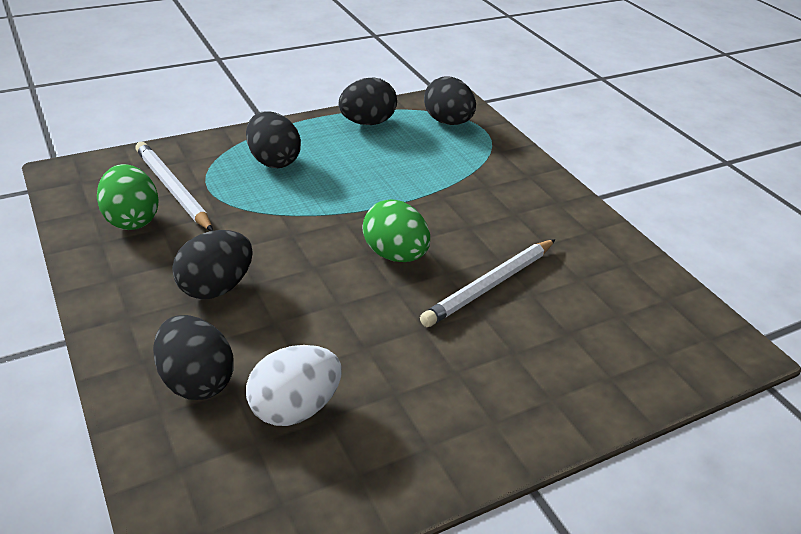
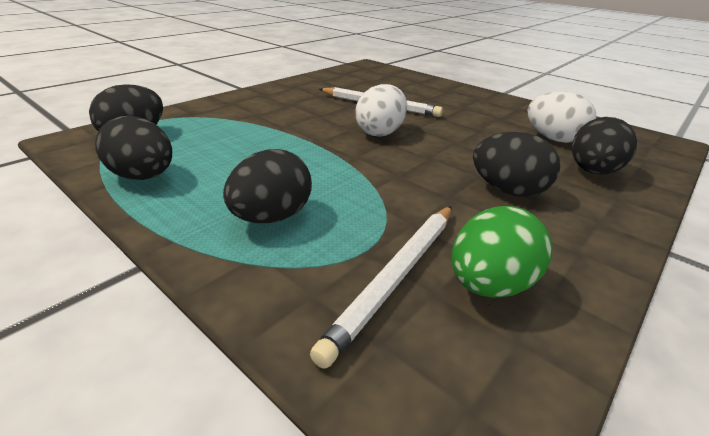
camera: 110 degrees left, 5 degrees down
green egg [362,199,430,262] -> white egg [356,84,407,137]

